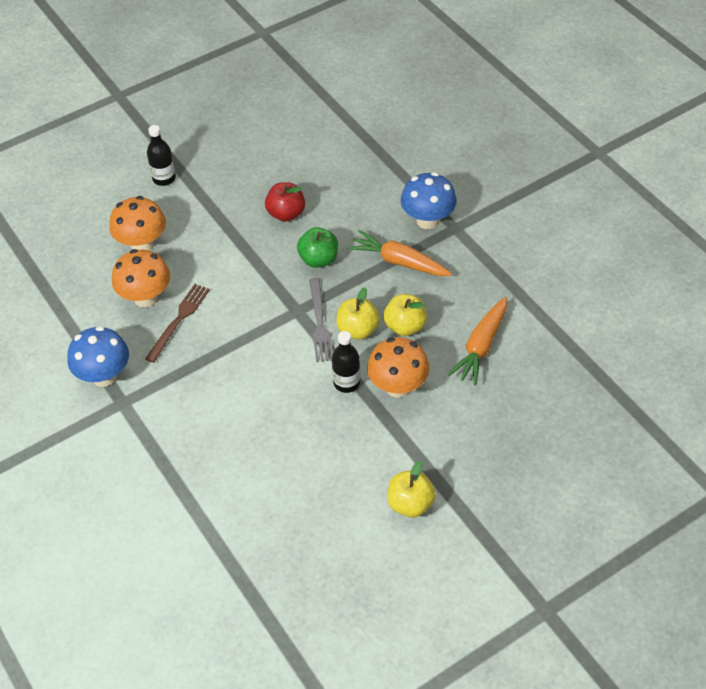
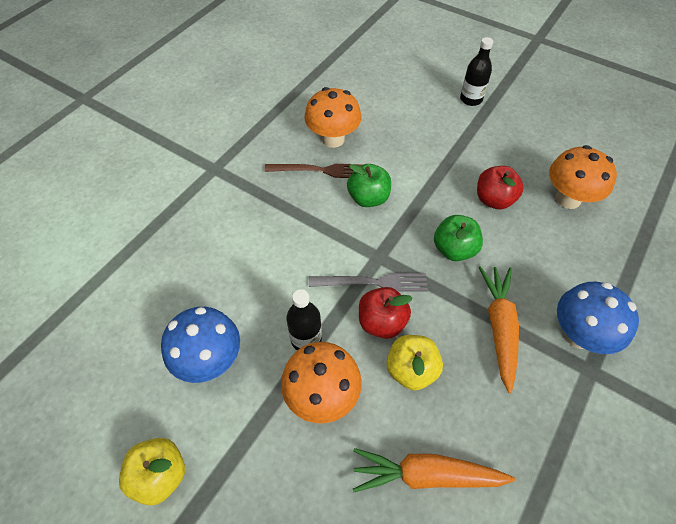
camera: 65 degrees right, 5 degrees up
blue mushroom [67,326,129,387] -> blue mushroom moved to [161,307,240,383]
orange mushroom [109,196,166,251] -> orange mushroom moved to [549,145,617,209]
grey fork [309,278,333,362] -> grey fork turned 150 degrees counterclockwise [309,273,428,292]
yellow apple [336,287,380,340] -> red apple [359,287,413,339]
none -> green apple [347,164,391,207]

